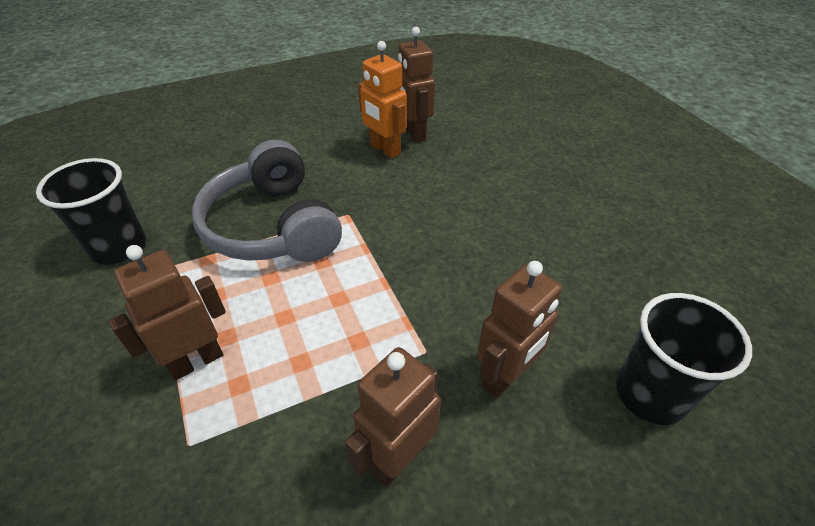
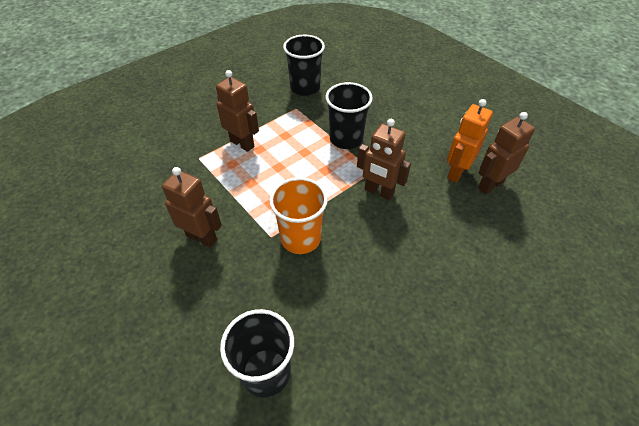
camera: 75 degrees right, 5 degrees up
grey headphones [192,140,342,262] -> black cup [326,82,373,149]
brown robot [477,261,562,398] -> brown robot moved to [357,119,411,200]
none -> orange cup [269,177,328,254]

